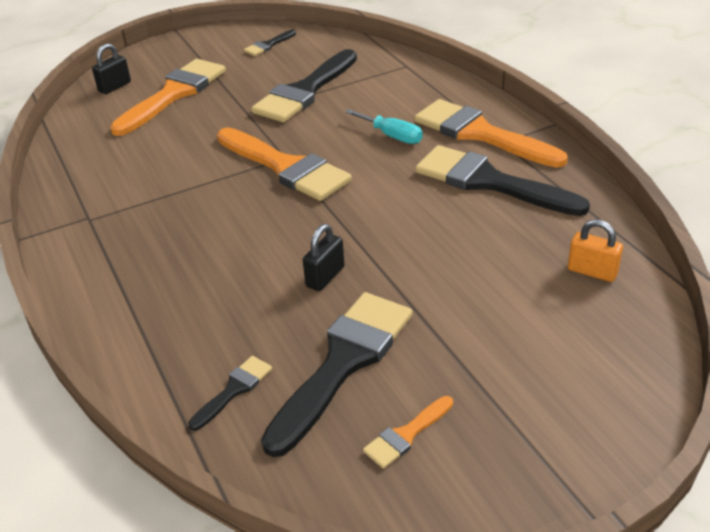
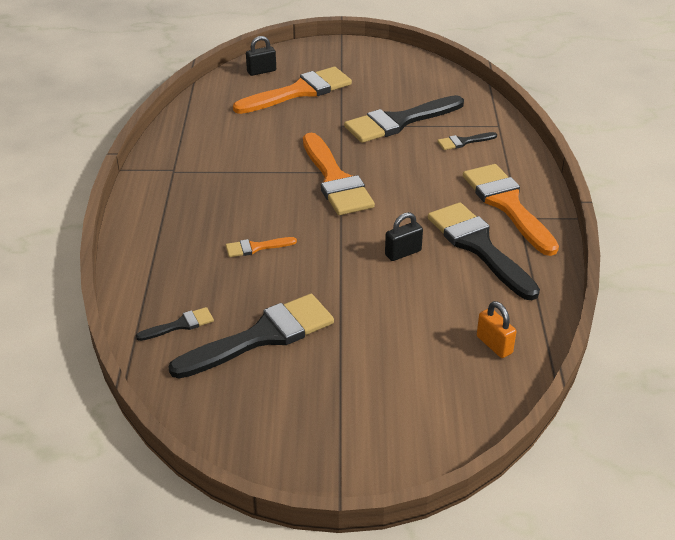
camera: 25 degrees right, 0 degrees up
black brush [244,30,296,56] -> black brush moved to [437,132,497,150]
black padlock [303,224,345,291] -> black padlock moved to [385,212,423,261]
turquoise screwdriver [345,109,423,144] -> none
orange brush [363,396,453,469] -> orange brush moved to [226,237,297,257]

